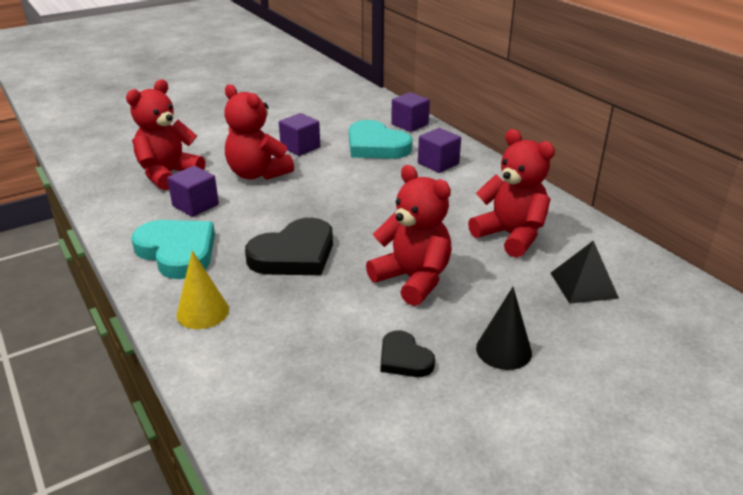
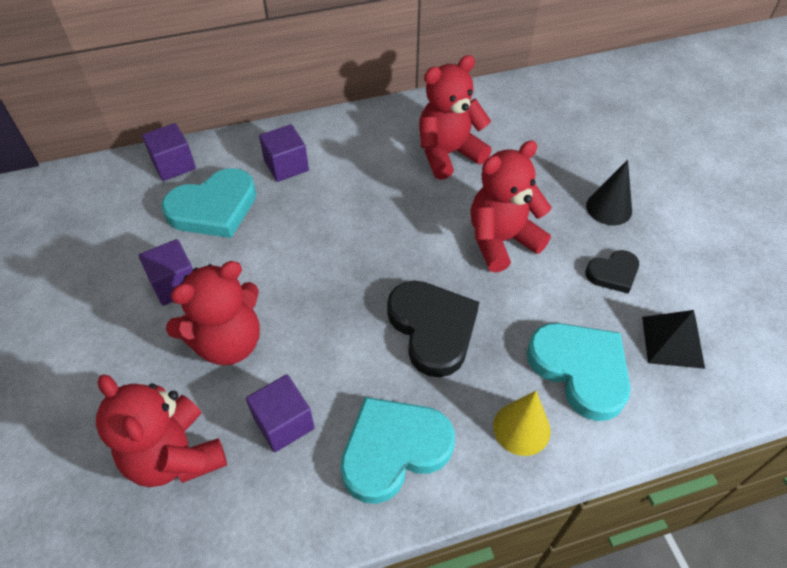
camera: 75 degrees left, 20 degrees up
black pyramid [551,240,619,304] -> black pyramid moved to [642,310,705,369]
none -> turquoise heart [527,323,630,421]

